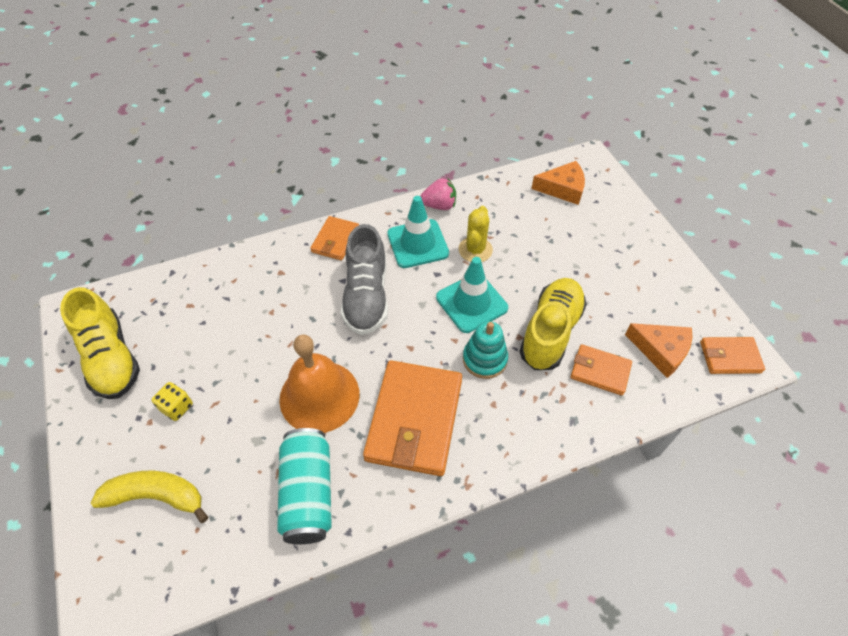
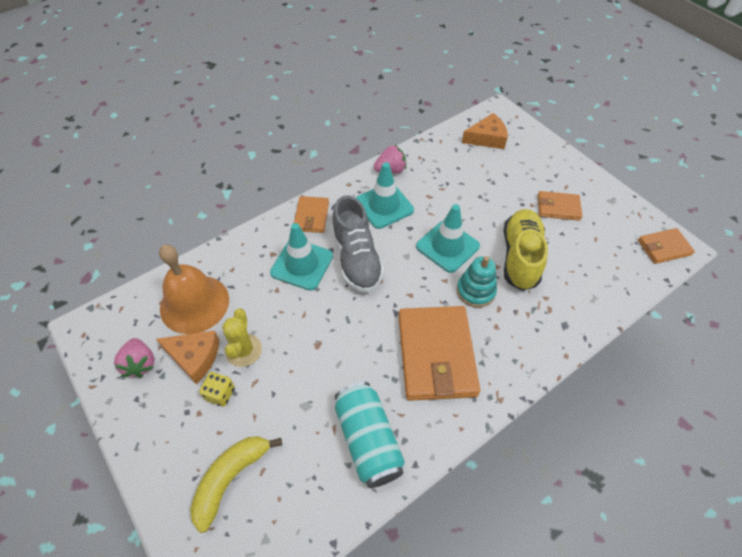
camera: 15 degrees left, 0 degrees up
yellow shoe [60,287,140,399] -> pink strawberry [114,338,154,378]
yellow banana [91,471,208,523] -> yellow banana turned 45 degrees counterclockwise [190,436,282,533]
orange bell [279,335,359,433] -> orange bell moved to [159,245,229,334]
yellow cactus [459,206,493,262] -> yellow cactus moved to [222,308,262,367]
orange wallet [570,344,632,396] -> orange wallet moved to [538,191,582,221]
orange cheese [625,323,692,378] -> orange cheese moved to [156,330,219,384]
none -> turquoise traffic cone [270,223,333,291]

